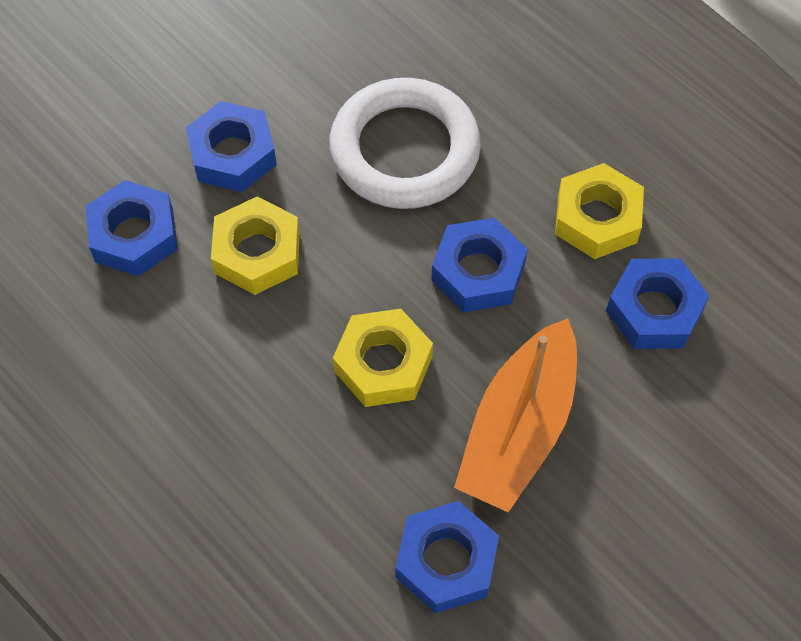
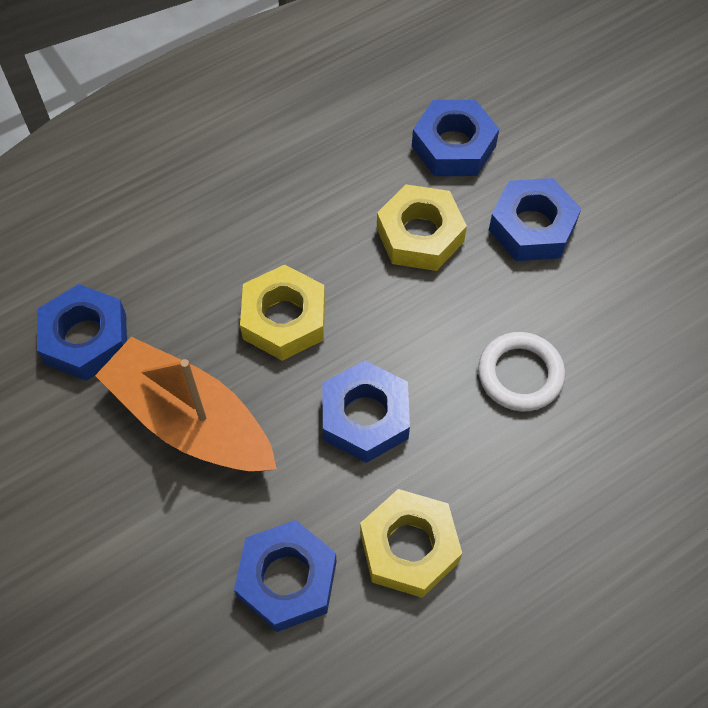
camera: 100 degrees right, 0 degrees up
white ring [329,78,481,209] -> white ring [478,332,565,412], size x0.55

